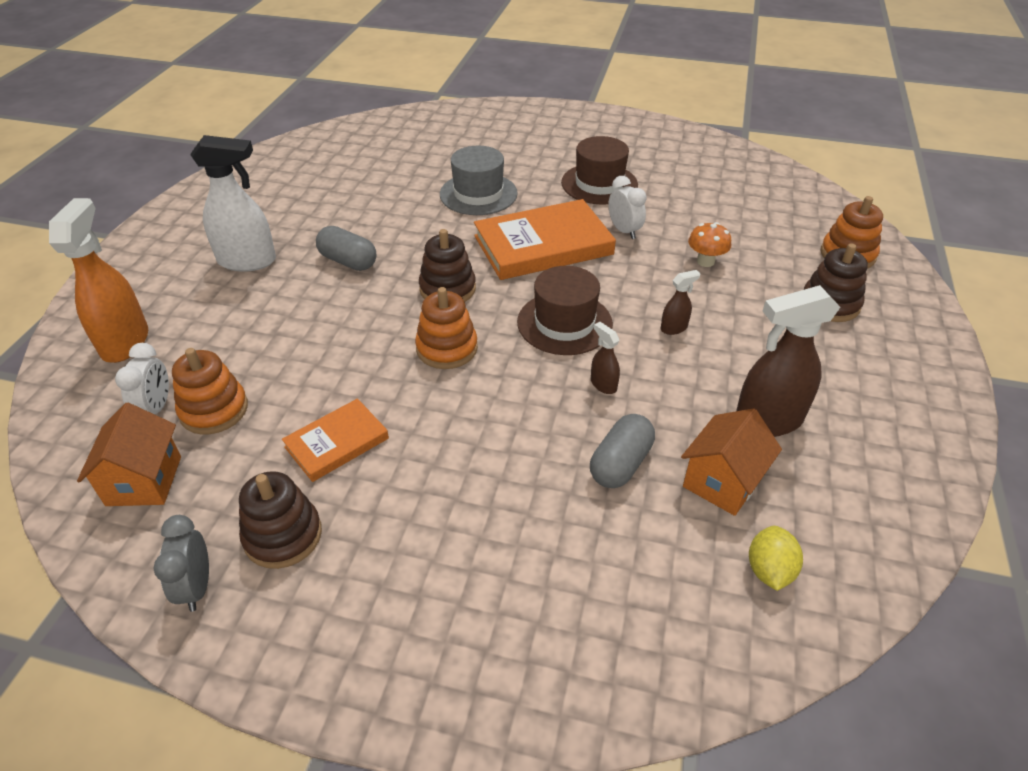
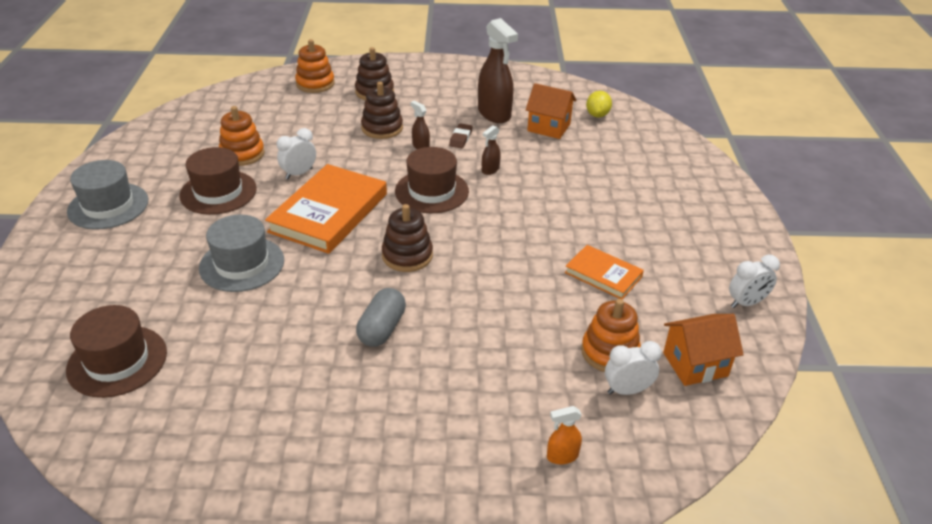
camera: 105 degrees left, 5 degrees down
orange spray bottle [49,198,148,363] -> orange spray bottle [547,406,582,464], size x0.46
grey clock [153,515,209,612] -> white clock [729,255,780,308]
white spray bottle [190,135,276,272] -> none
brown stacking toy [239,471,322,569] -> brown stacking toy moved to [361,82,403,139]
orange stacking toy [415,287,478,369] -> orange stacking toy moved to [219,106,265,166]
orange book [474,199,616,280] -> orange book turned 60 degrees clockwise [265,164,387,254]
grey capsule [590,414,655,488] -> none
orange mushroom [688,222,731,267] -> none
yellow lemon [749,526,803,591] -> yellow lemon turned 75 degrees counterclockwise [586,91,612,117]
none -> brown hat [66,305,167,398]
none -> grey hat [67,160,148,230]
none -> brown eraser [449,123,472,148]

